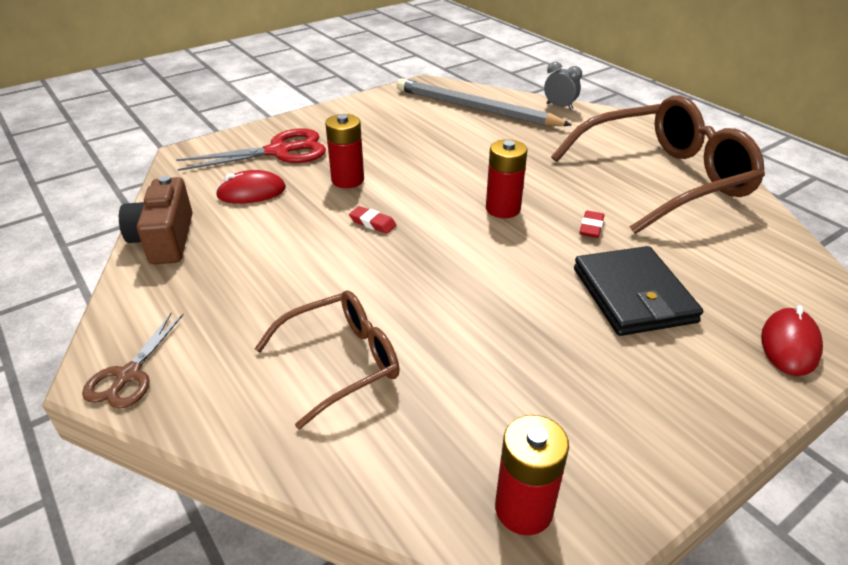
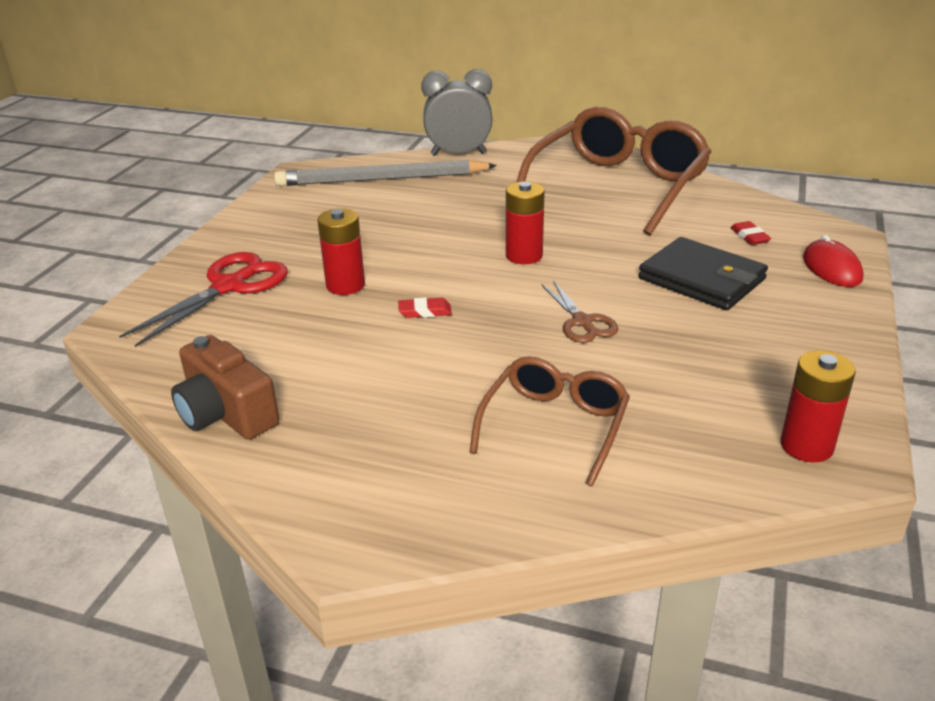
camera: 35 degrees left, 5 degrees down
brown scissors [82,313,184,409] -> brown scissors moved to [541,280,619,343]
red mouse [216,170,286,204] -> none
grey clock [544,62,582,110] -> grey clock [421,69,492,156], size x1.76
red eraser [579,211,604,238] -> red eraser moved to [731,221,771,245]

